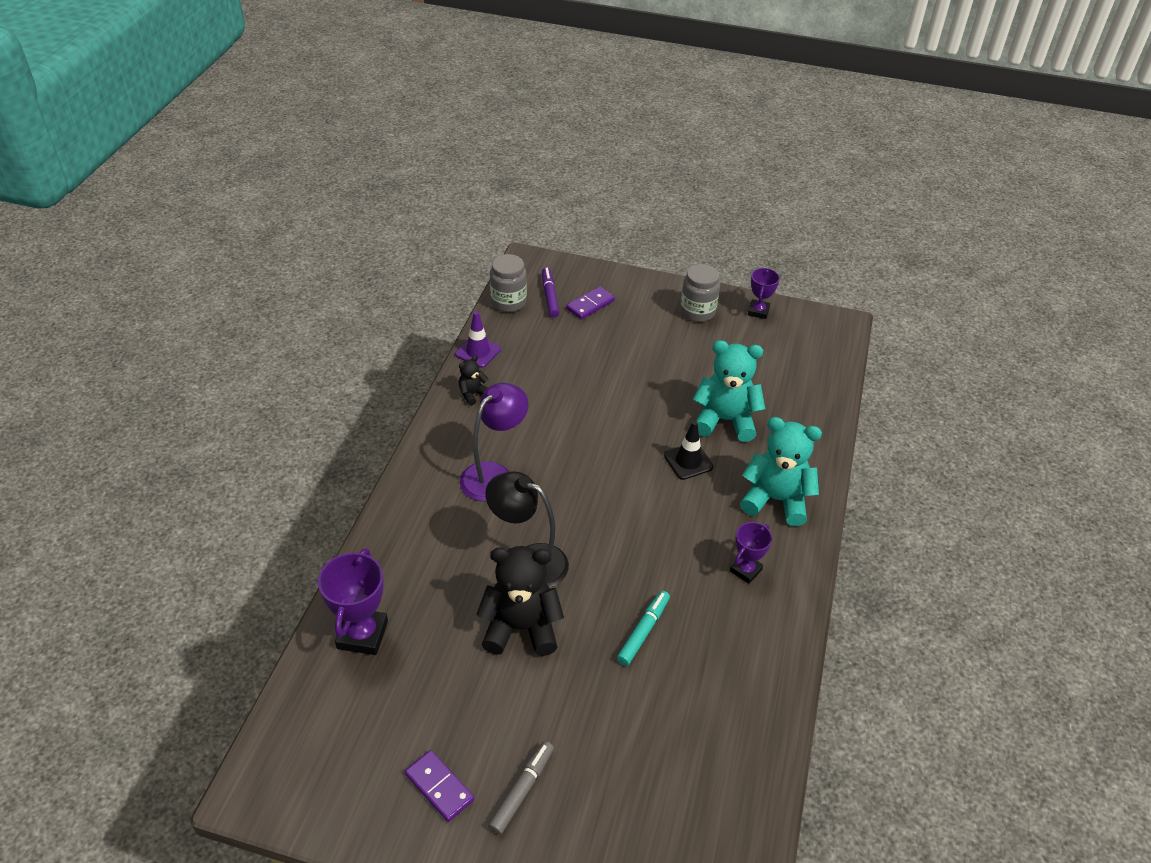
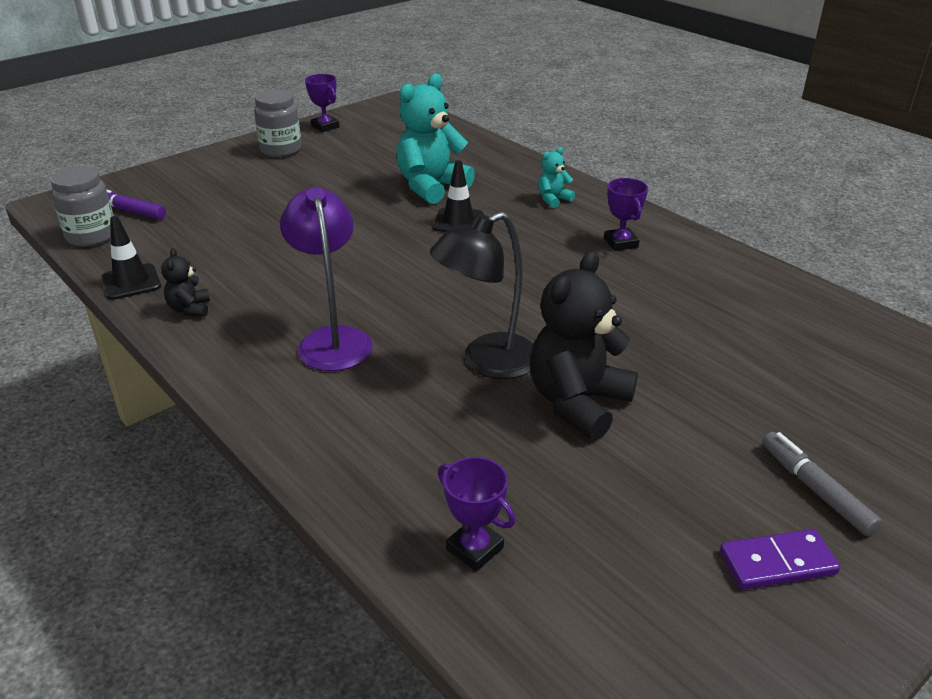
camera: 55 degrees left, 10 degrees down
purple trophy [318,548,388,655] -> purple trophy [438,457,515,571], size x0.62
purple traffic cone [455,311,501,368] -> black traffic cone [102,216,161,300]
purple domino [566,286,615,320] -> none
turquoise marker [617,591,670,666] -> none
turquoise teddy bear [740,417,822,526] -> turquoise teddy bear [538,147,575,208], size x0.47

